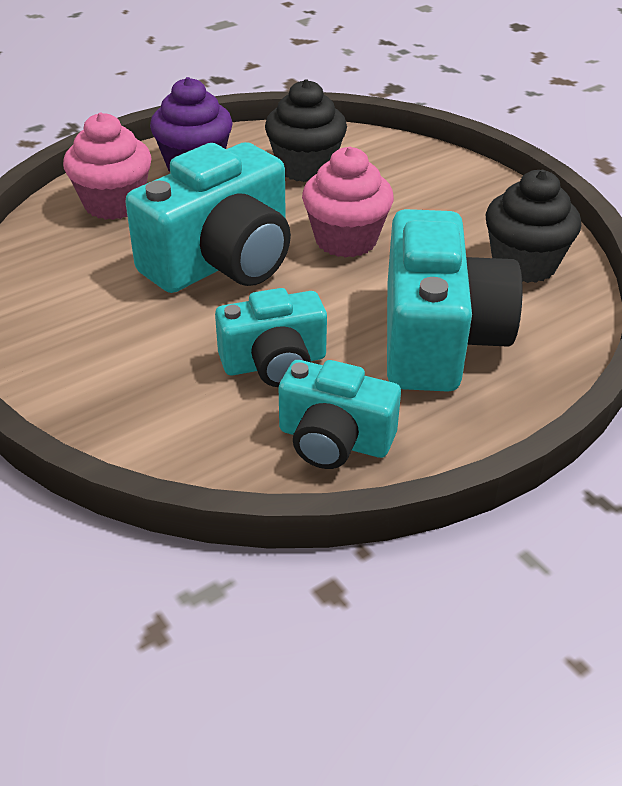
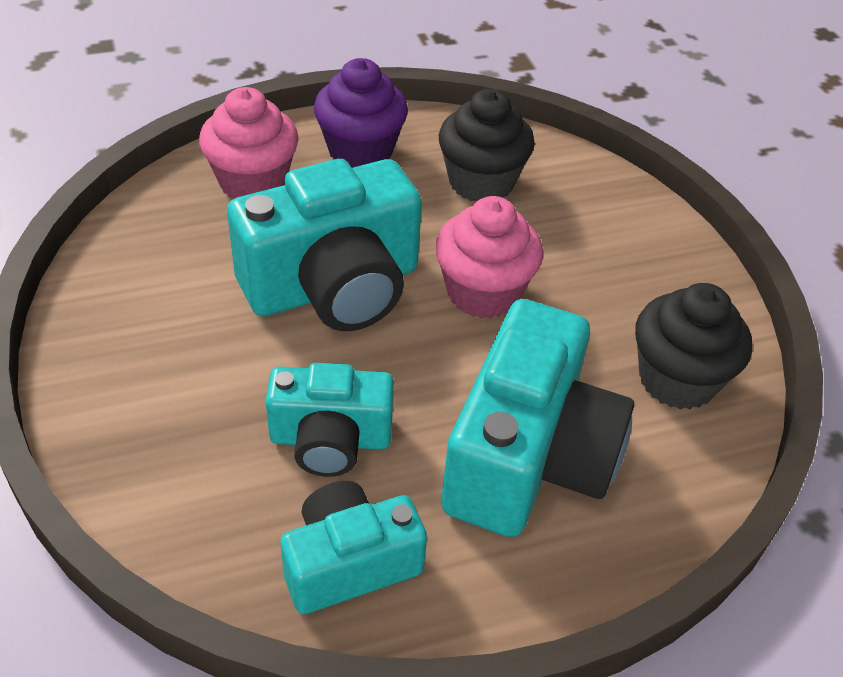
camera: 15 degrees right, 5 degrees up
turquoise camera [279,360,401,469] -> turquoise camera turned 120 degrees clockwise [281,481,427,614]

